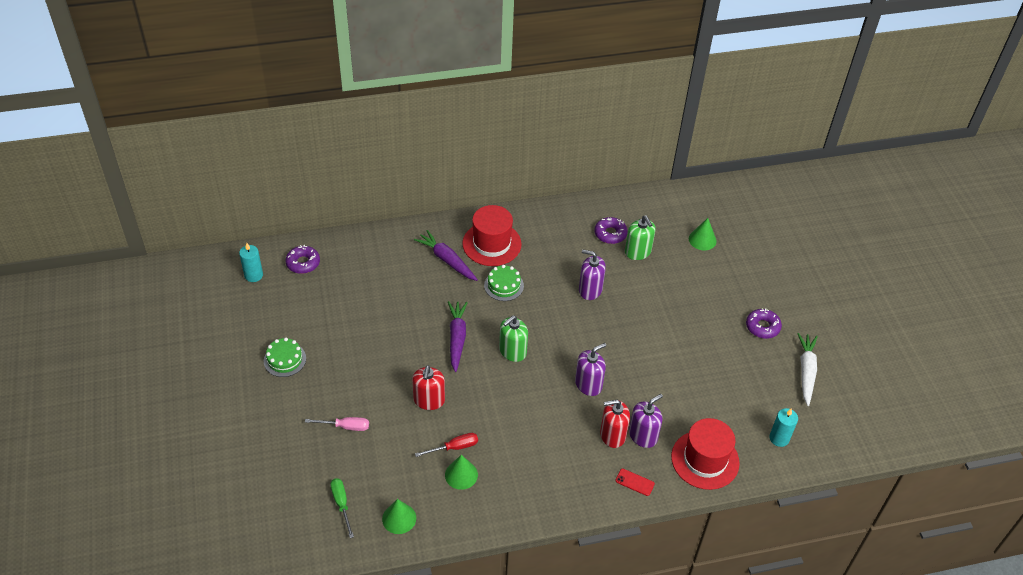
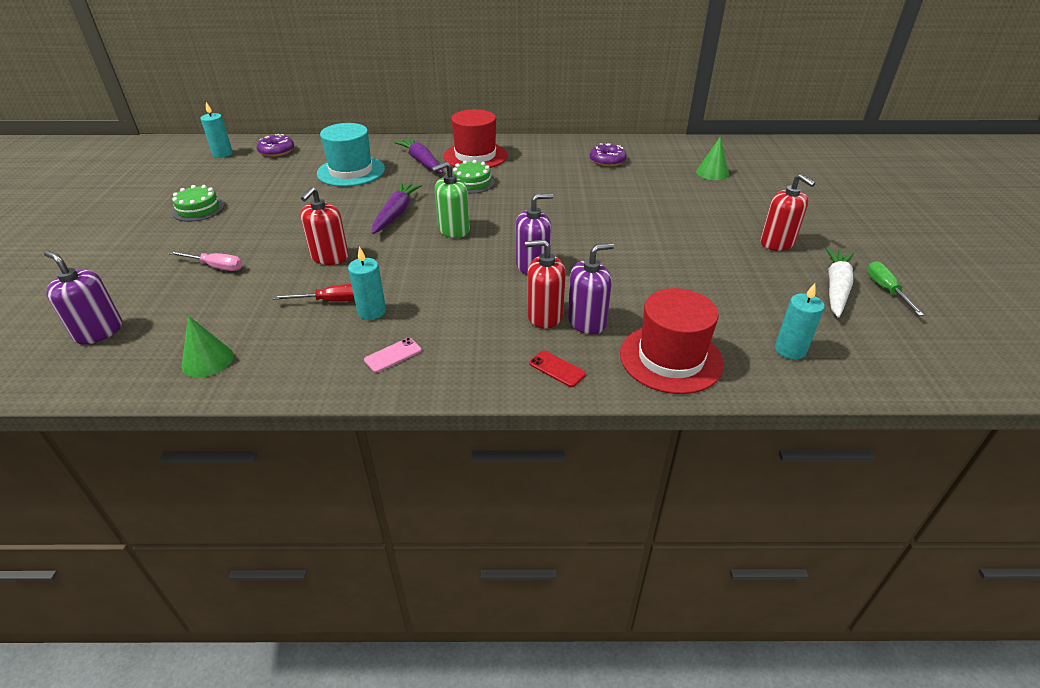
camera: 15 degrees right, 10 degrees down
green screwdriver [330,478,354,538] -> green screwdriver moved to [867,261,924,316]
green cone [445,455,478,490] -> none
purple soap dispenser [579,249,606,300] -> purple soap dispenser moved to [44,251,122,345]
green soap dispenser [625,216,656,260] -> none
purple donut [746,308,782,339] -> red soap dispenser [760,174,815,251]
none -> turquoise hat [317,123,385,186]
none -> turquoise candle [348,246,386,320]
none -> pink phone [364,338,422,373]

